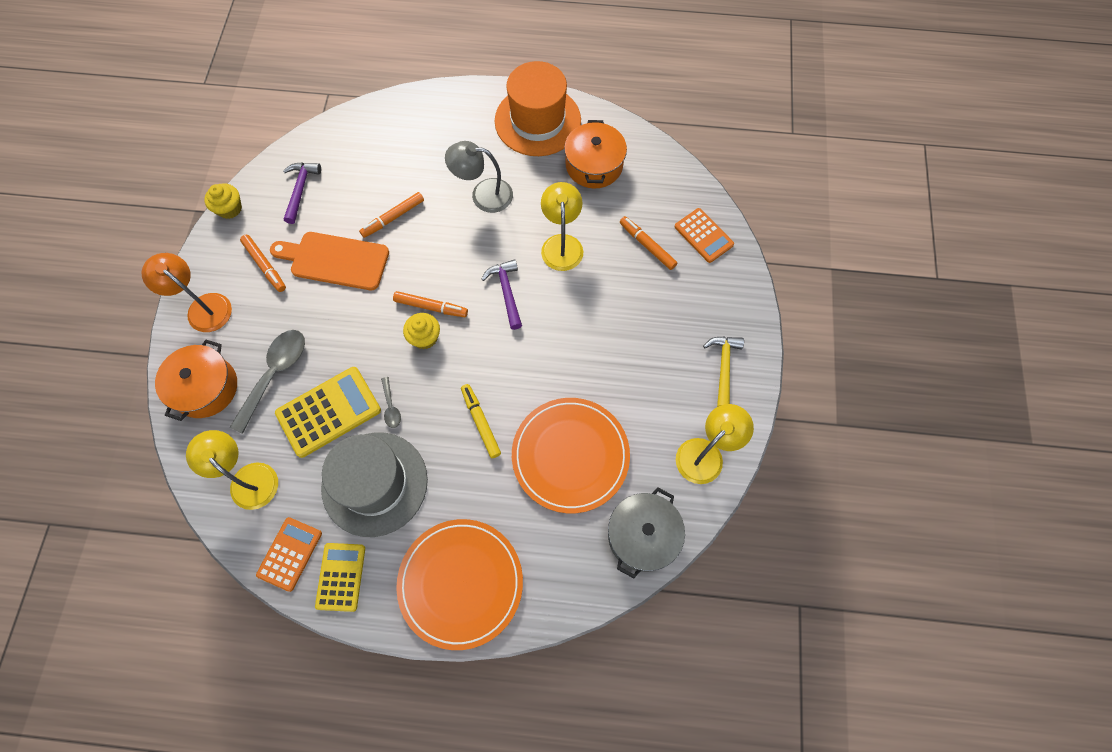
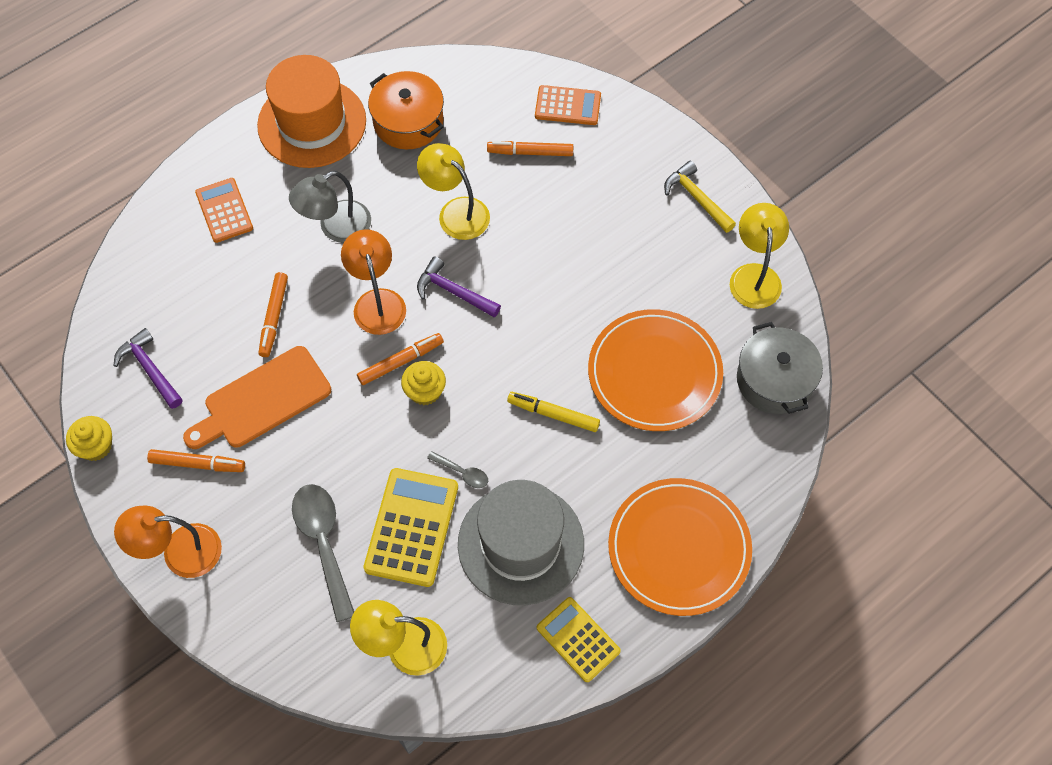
camera: 45 degrees left, 5 degrees down
orange pot [155,340,237,421] -> none
orange calculator [256,517,322,592] -> orange calculator moved to [195,178,253,243]
none -> orange lamp [341,229,406,335]

